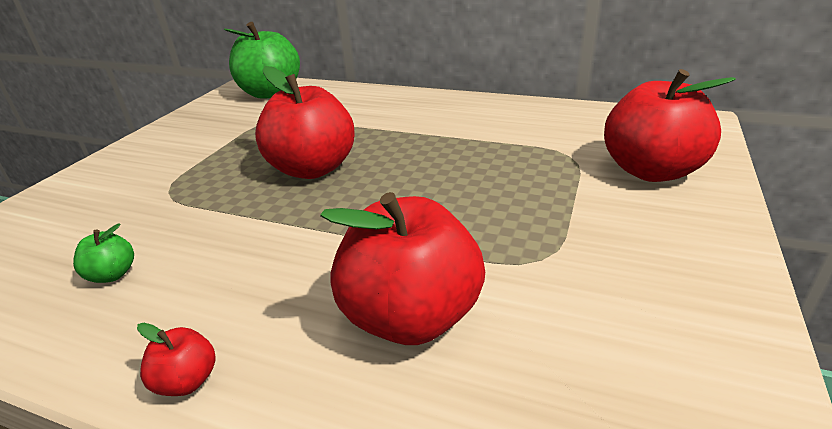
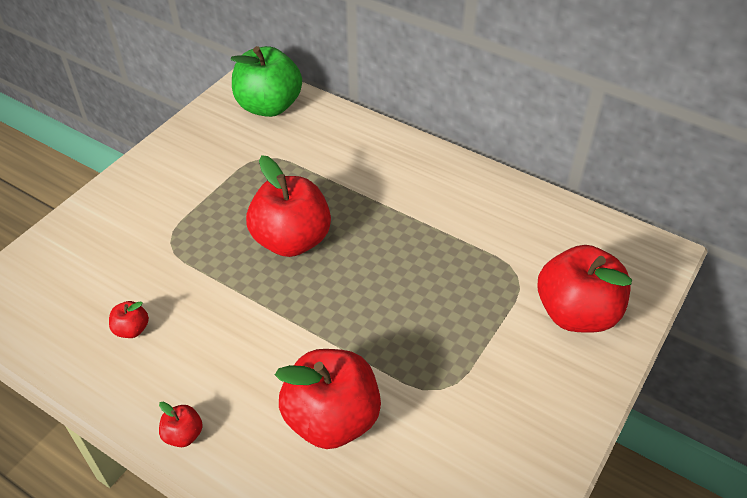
camera: 10 degrees right, 15 degrees up
green apple [73,223,134,283] -> red apple [109,301,149,338]

